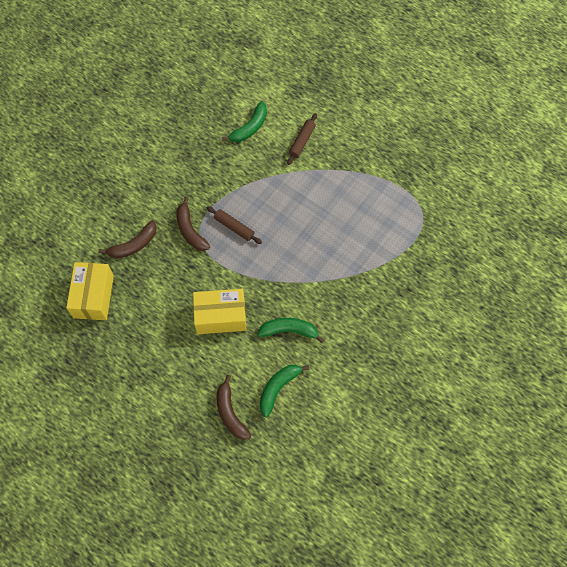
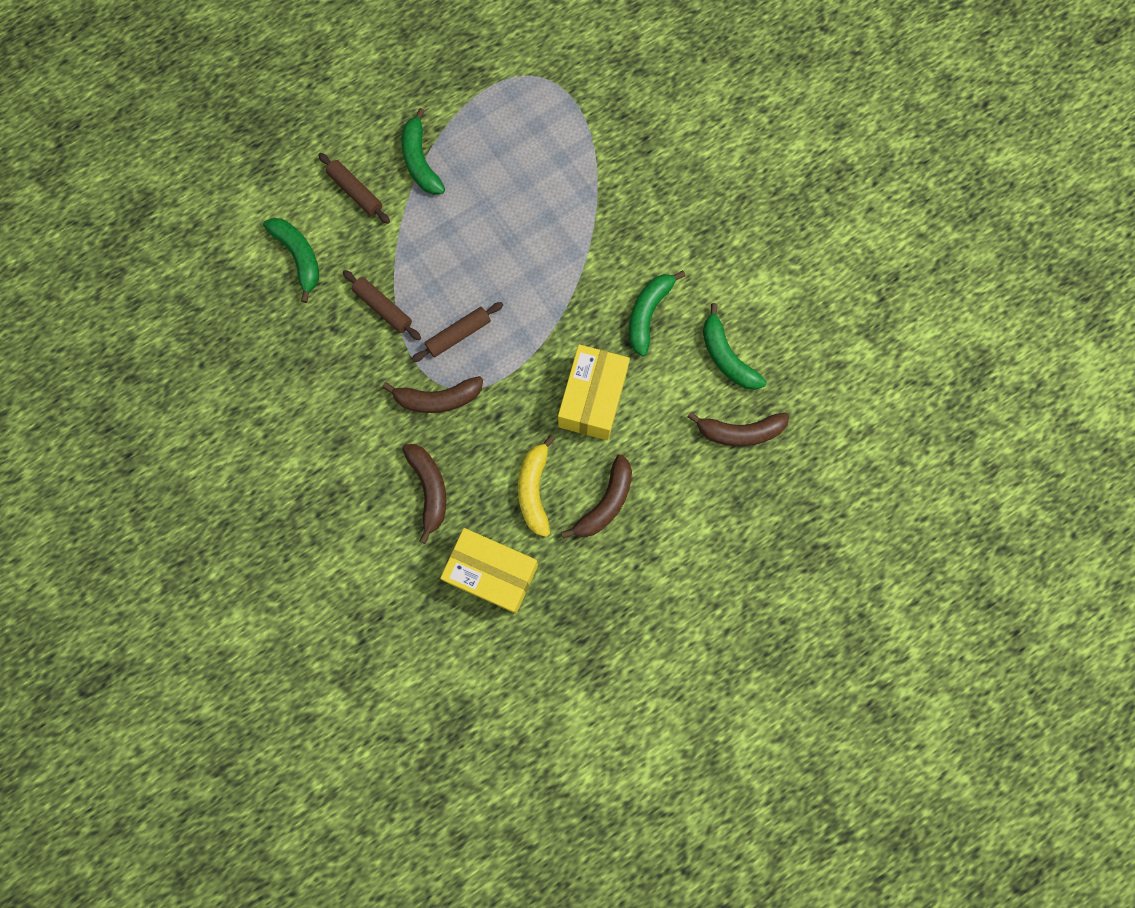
camera: 70 degrees left, 10 degrees up
none -> brown rolling pin [343,270,421,340]
none -> green banana [401,108,445,195]
none -> yellow banana [518,435,555,537]
none -> brown banana [561,455,632,539]

